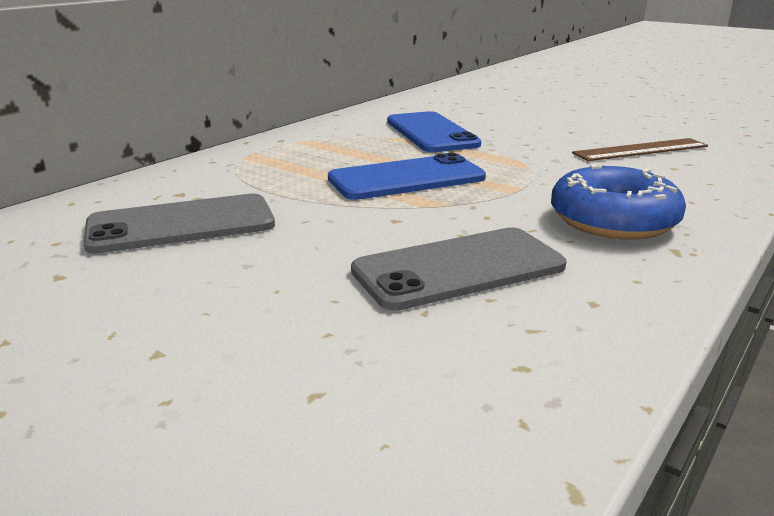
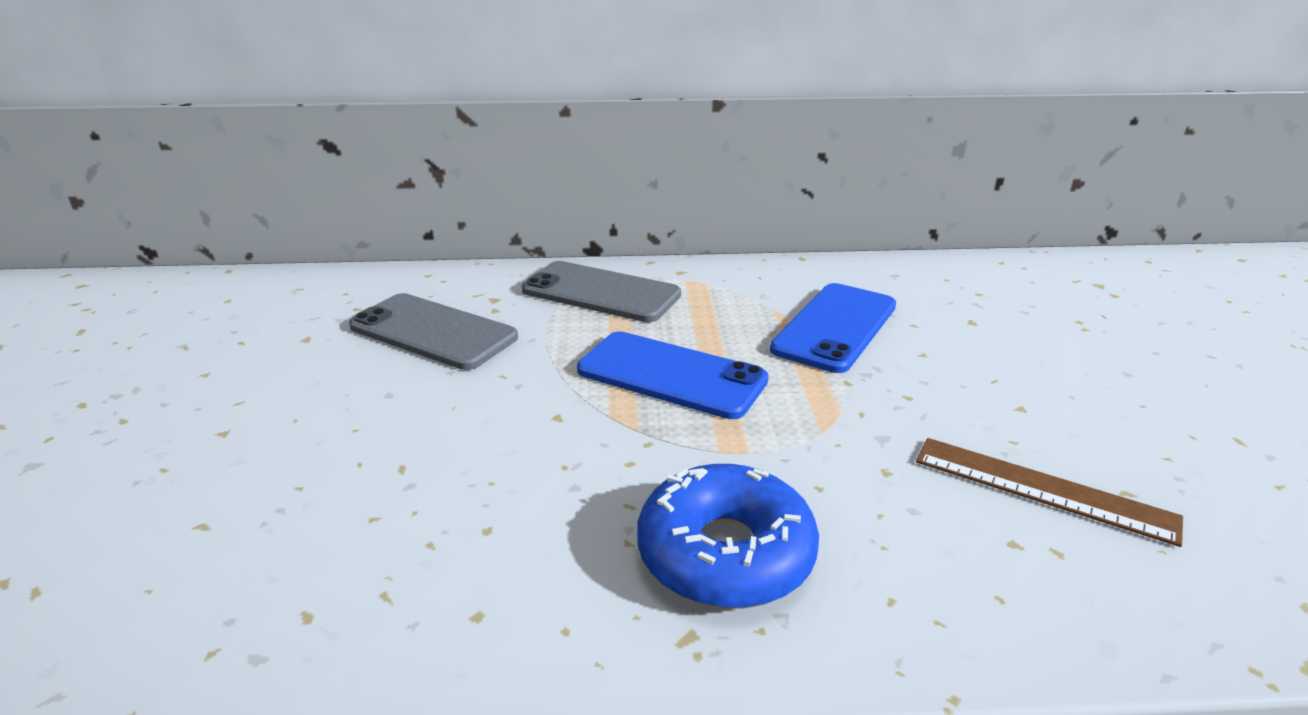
camera: 50 degrees right, 5 degrees up
grey phone [351,227,566,311] -> grey phone moved to [522,261,681,322]

